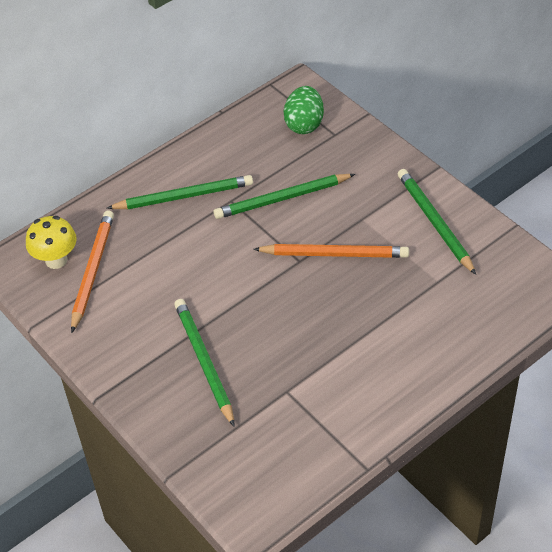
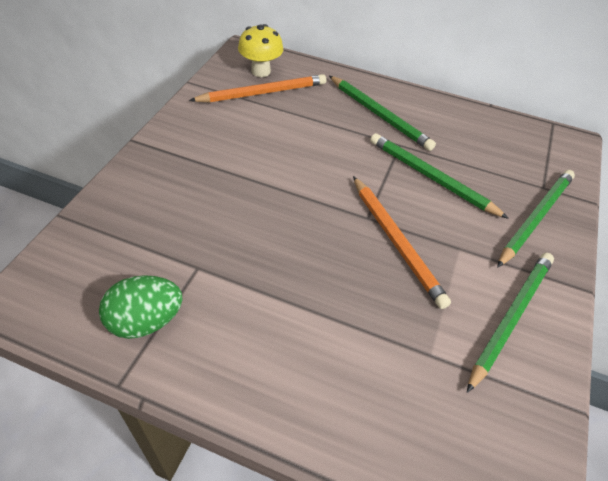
camera: 55 degrees right, 0 degrees up
green pencil [174,299,235,427] -> green pencil moved to [497,170,575,268]
green egg [284,86,324,134] -> green egg moved to [99,275,183,339]

